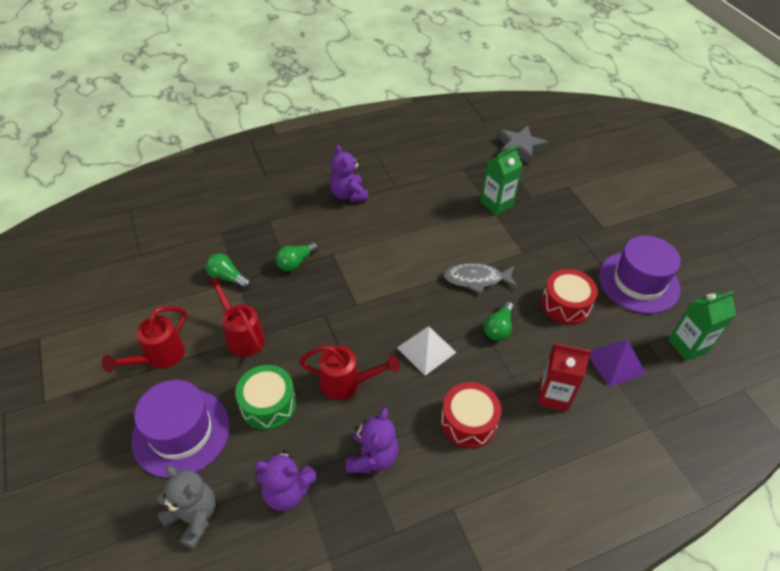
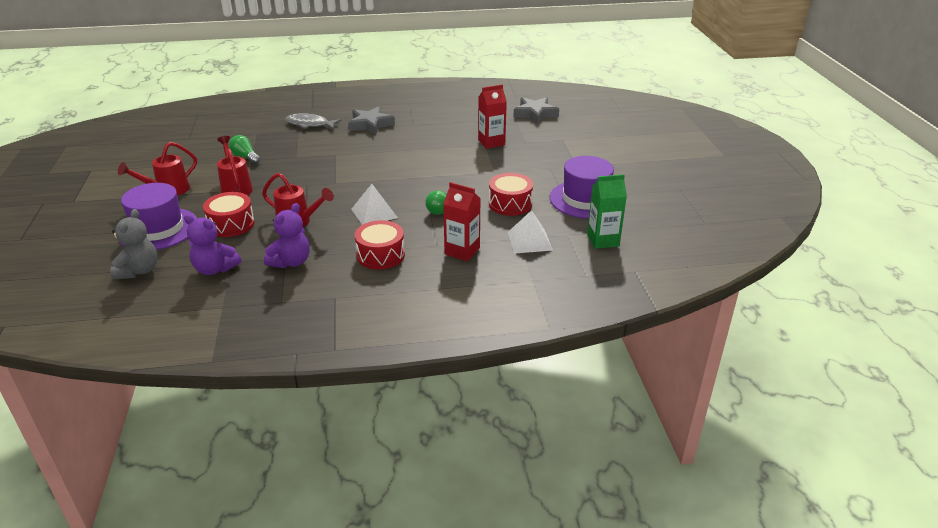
camera: 15 degrees right, 15 degrees down
grey teddy bear [157,466,216,549] -> grey teddy bear turned 45 degrees clockwise [110,209,157,279]
green drum [235,365,296,430] -> red drum [203,192,255,237]
green light bulb [276,242,318,271] -> none
purple teddy bear [330,145,368,202] -> grey star [348,106,395,135]
grey fish [443,263,518,293] -> grey fish moved to [286,113,341,129]
green carton [481,146,523,215] -> red carton [478,84,507,149]
purple pyramid [589,340,646,387] -> white pyramid [508,210,553,254]

